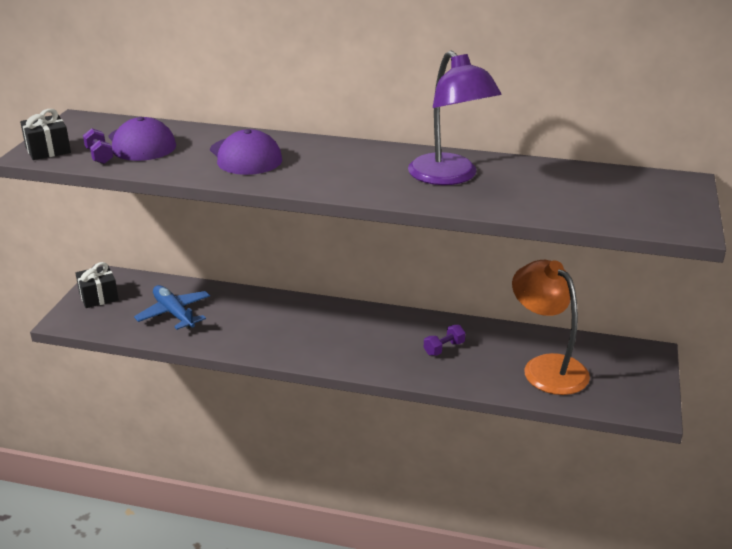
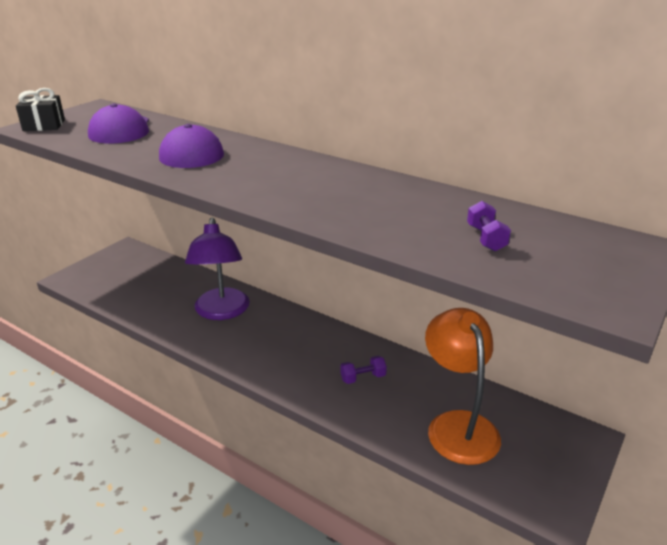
camera: 20 degrees right, 0 degrees up
black gift [75,262,119,308] -> none
purple dumbbell [83,128,113,164] -> purple dumbbell moved to [467,201,511,251]
blue plane [134,285,210,330] -> none
purple lamp [408,50,502,185] -> purple lamp moved to [185,218,250,320]

